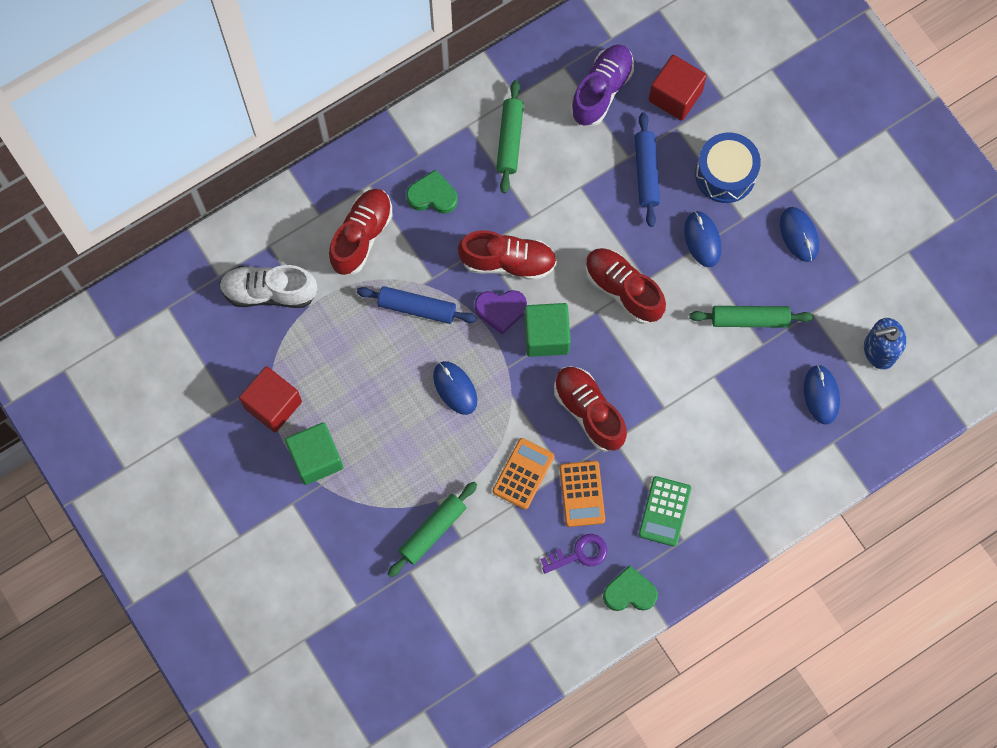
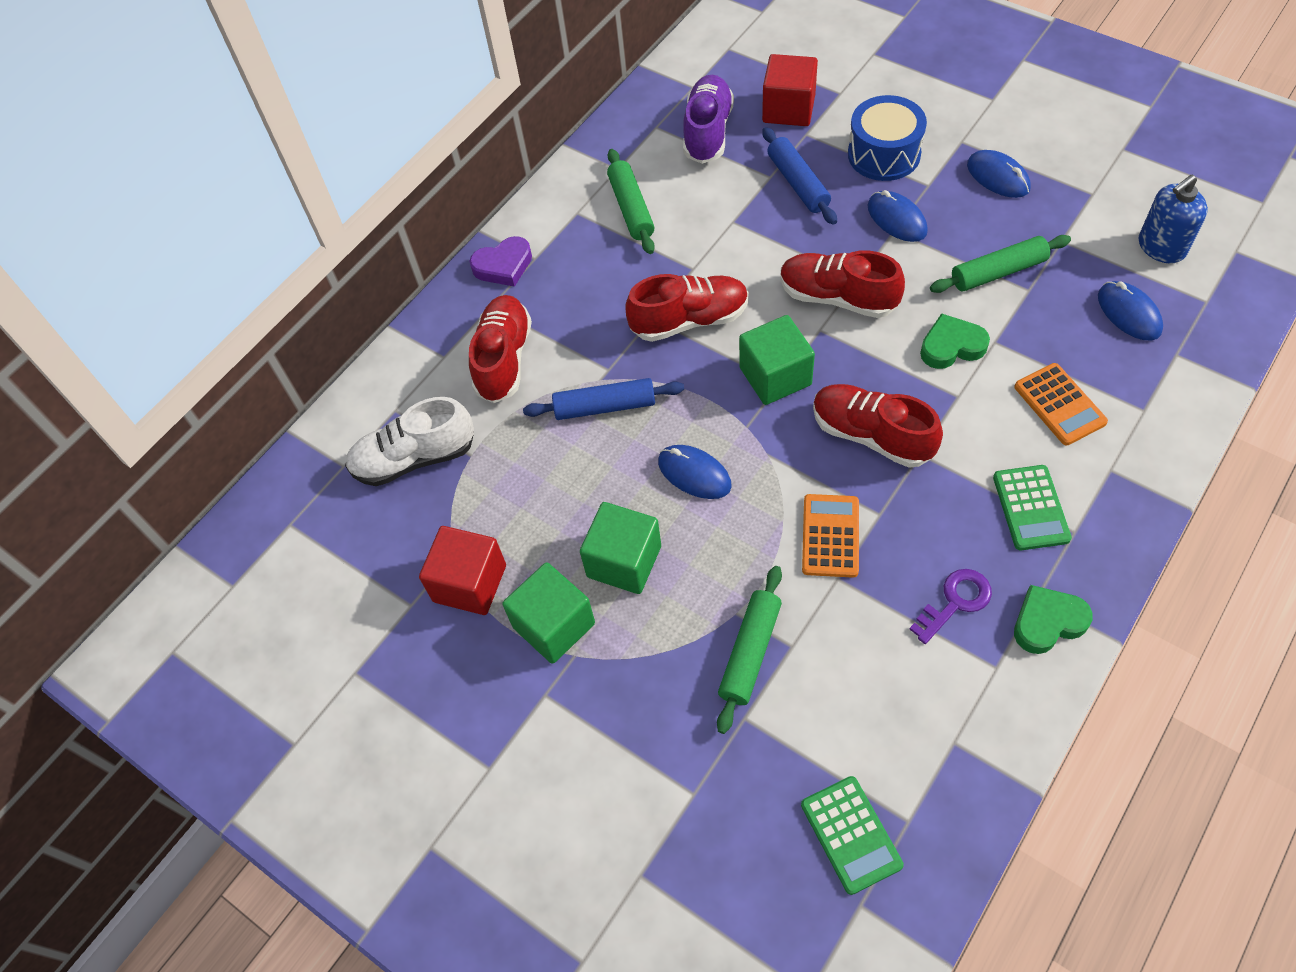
camera: 15 degrees left, 15 degrees down
green heart [406,170,458,214] -> green heart moved to [920,313,990,369]
purple heart [475,290,527,334] -> purple heart moved to [470,236,532,287]
orange calculator [560,461,605,527] -> orange calculator moved to [1014,363,1108,445]
none -> green cube [580,502,661,594]
none -> green calculator [801,776,904,895]

